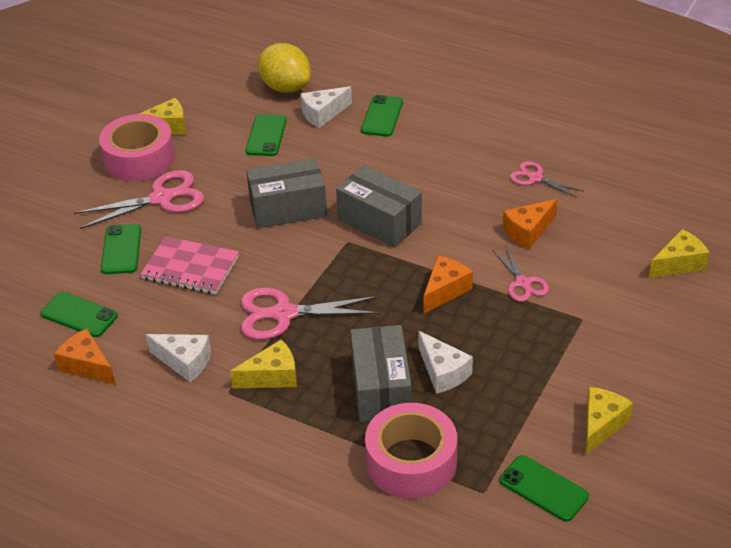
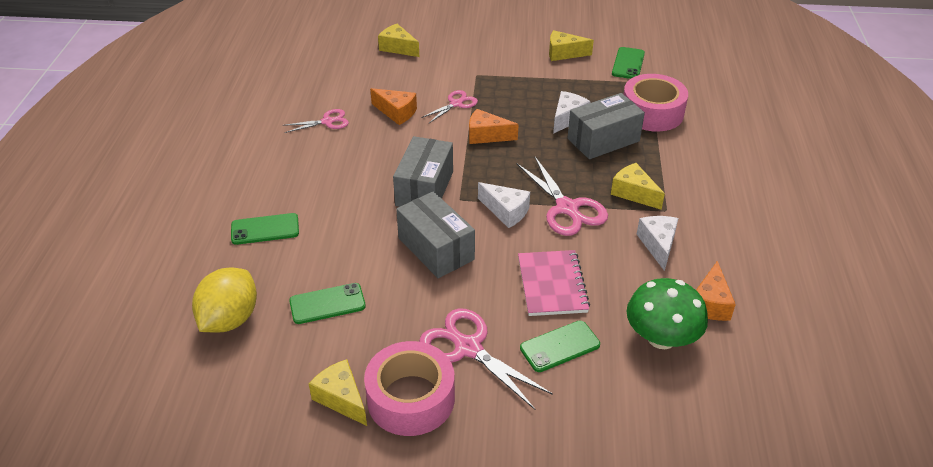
camera: 115 degrees left, 0 degrees up
green phone [41,292,118,337] -> green mushroom [626,278,708,349]
white cheese [300,86,352,128] -> white cheese moved to [478,182,530,228]
pink scissors [510,161,583,198] -> pink scissors turned 120 degrees counterclockwise [283,109,349,133]

